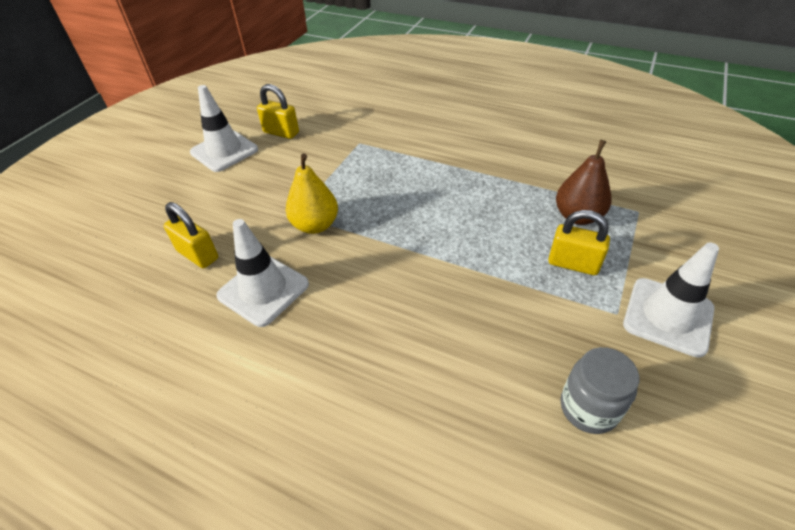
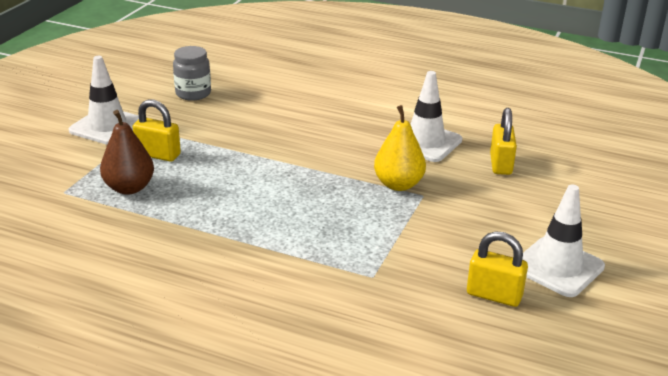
camera: 175 degrees right, 15 degrees down
yellow padlock [164,202,218,268] -> yellow padlock turned 60 degrees clockwise [490,108,517,175]

